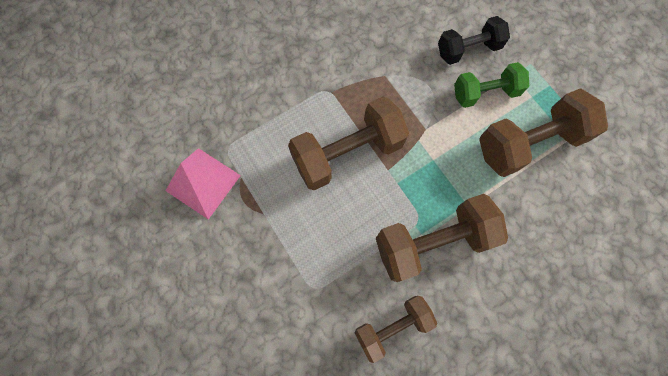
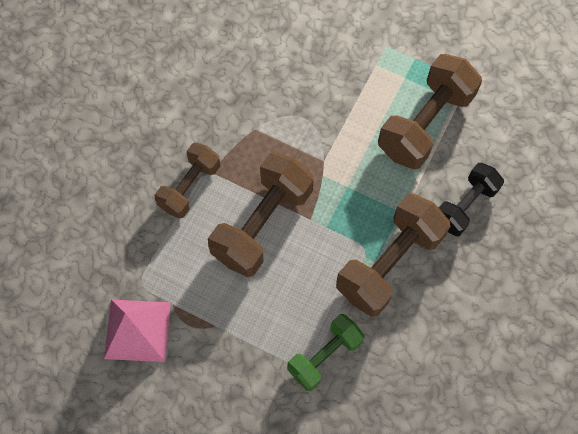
camera: 30 degrees left, 5 degrees down
brown dumbbell [355,296,437,363] -> brown dumbbell moved to [155,142,220,219]
black dumbbell [438,16,510,65] -> black dumbbell moved to [439,163,504,236]
green dumbbell [454,62,529,108] -> green dumbbell moved to [287,314,364,391]

